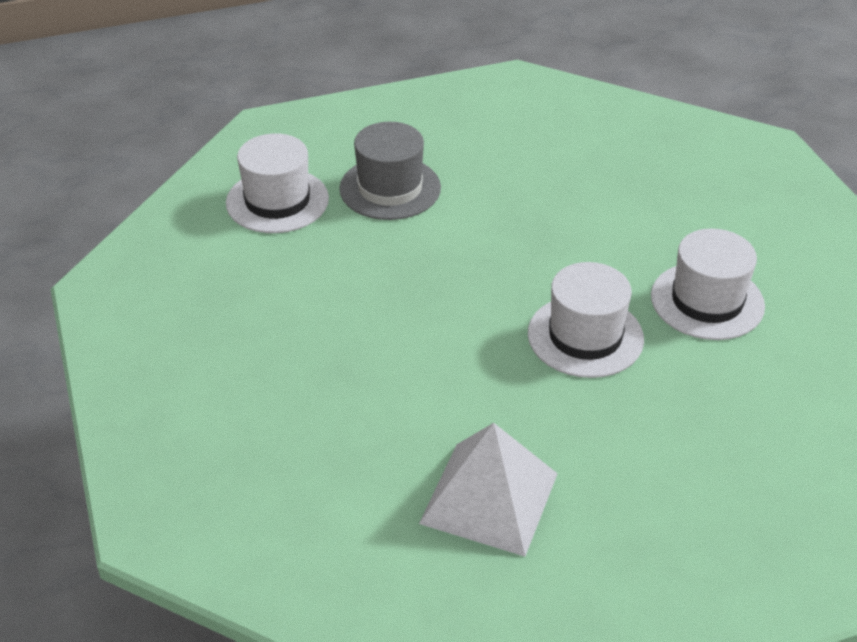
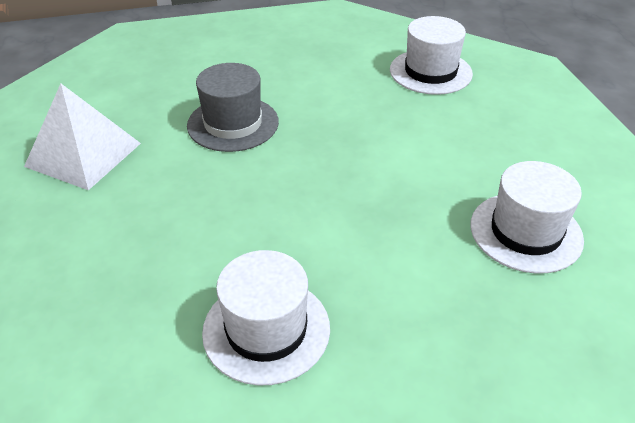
camera: 95 degrees right, 0 degrees up
grey hat [339,122,441,220] -> grey hat moved to [187,63,279,152]
white hat [528,262,644,378] -> white hat moved to [471,161,584,274]

